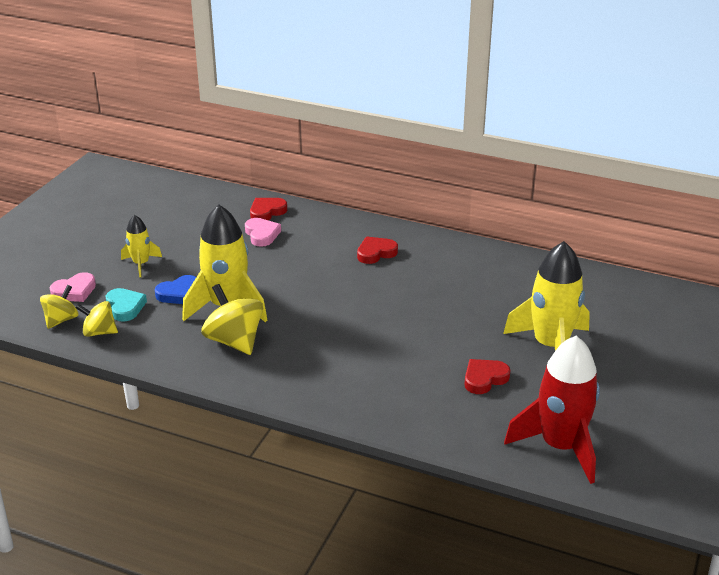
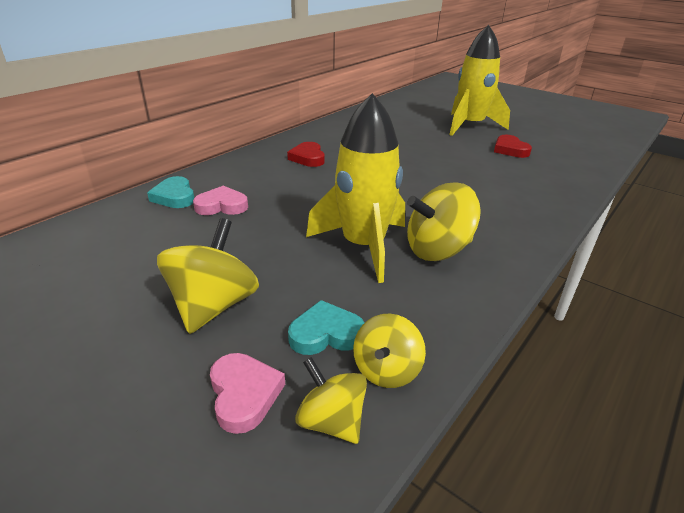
camera: 75 degrees left, 0 degrees up
yellow rocket [121,215,162,277] -> yellow spinning top [157,218,259,334]
blue heart [155,275,196,304] -> none
red heart [250,198,287,220] -> turquoise heart [147,176,194,208]
red rocket [504,336,600,484] -> none

